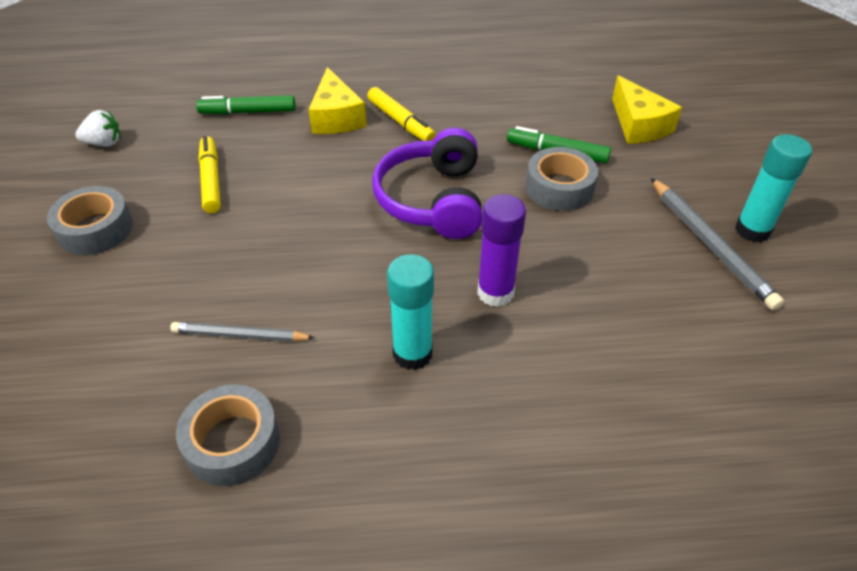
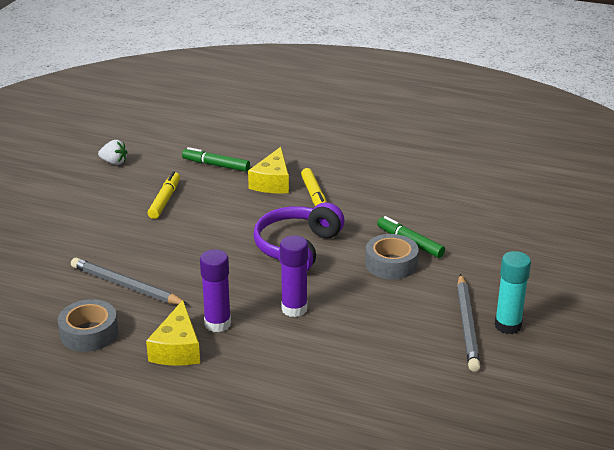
camera: 25 degrees right, 15 degrees down
grey tape [47,186,133,255] -> none
grey pencil [170,322,315,342] -> grey pencil [71,258,188,305], size x1.53
turquoise glue stick [387,254,434,370] -> purple glue stick [200,249,231,332]
yellow cheese [612,75,682,144] -> yellow cheese moved to [146,300,200,366]

